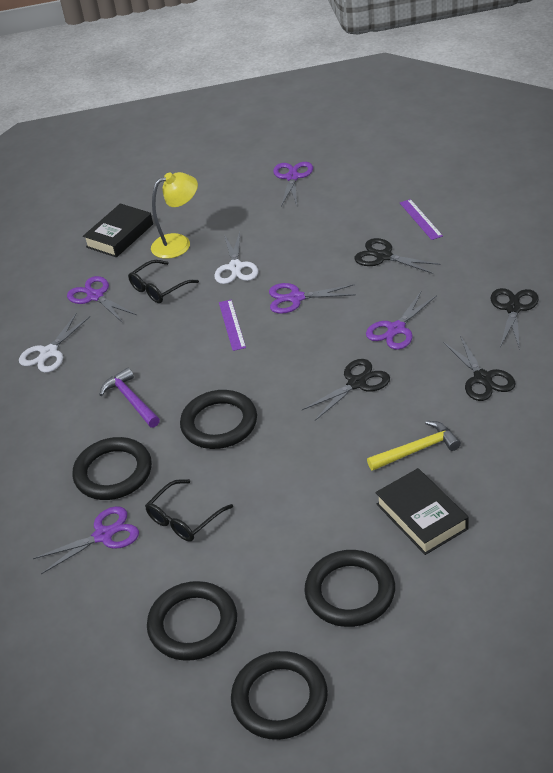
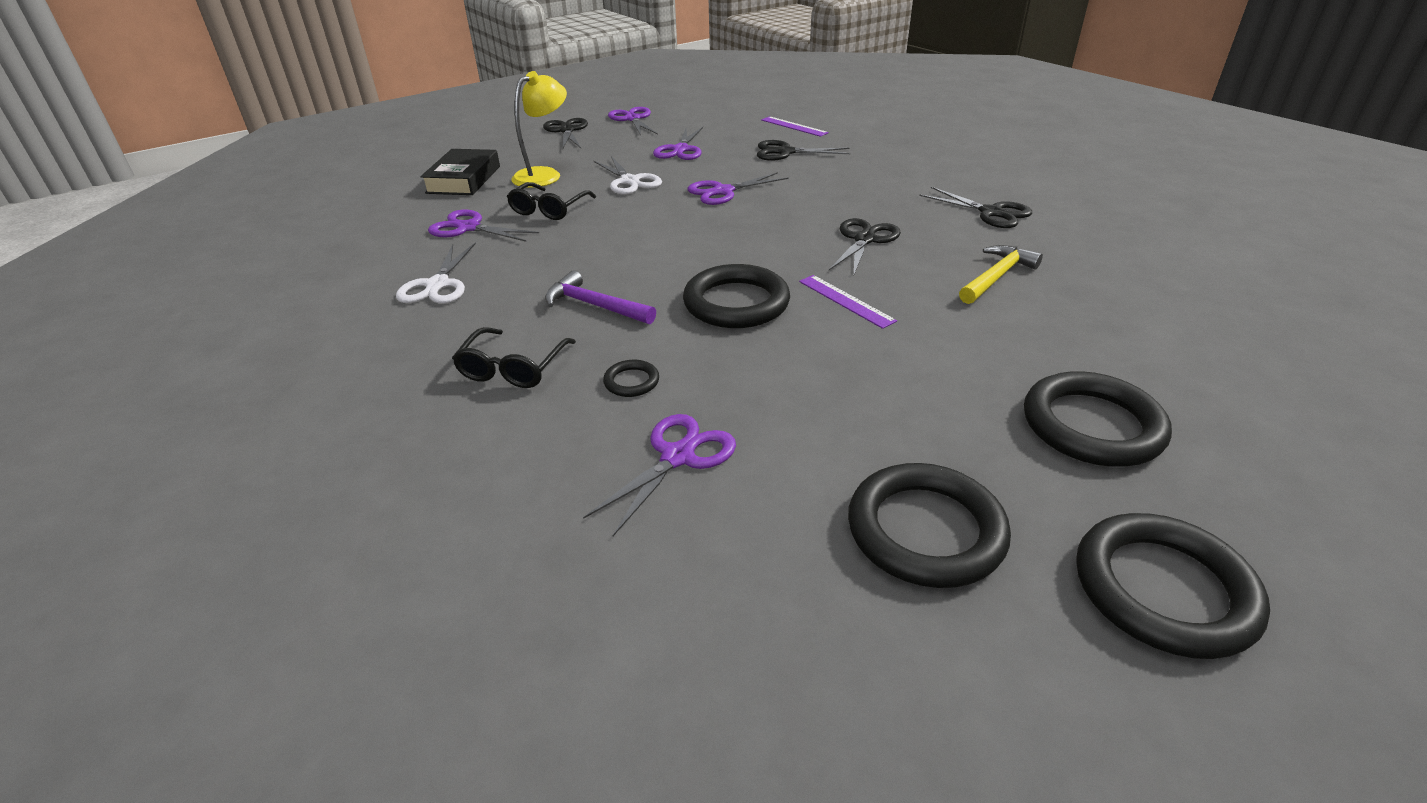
camera: 30 degrees left, 5 degrees down
black ring [72,437,152,500] -> black ring [603,360,659,397], size x0.46
black glasses [145,479,233,542] -> black glasses moved to [452,327,576,388]
purple ruler [219,300,246,351] -> purple ruler moved to [799,275,897,329]
purple scissors [366,292,437,350] -> purple scissors moved to [653,127,703,160]
black book [376,468,469,555] -> none
black scissors [490,288,539,350] -> black scissors moved to [543,118,588,148]

